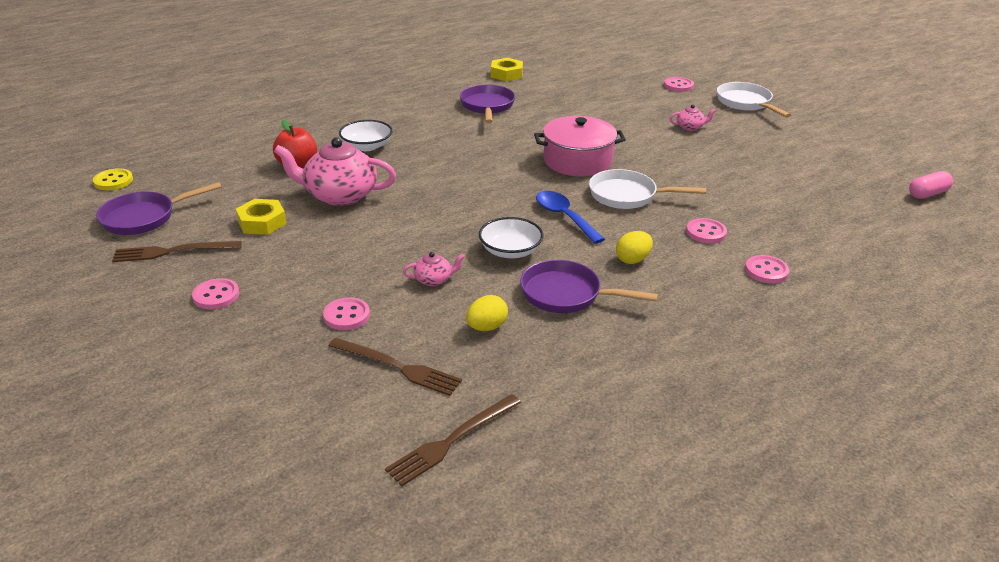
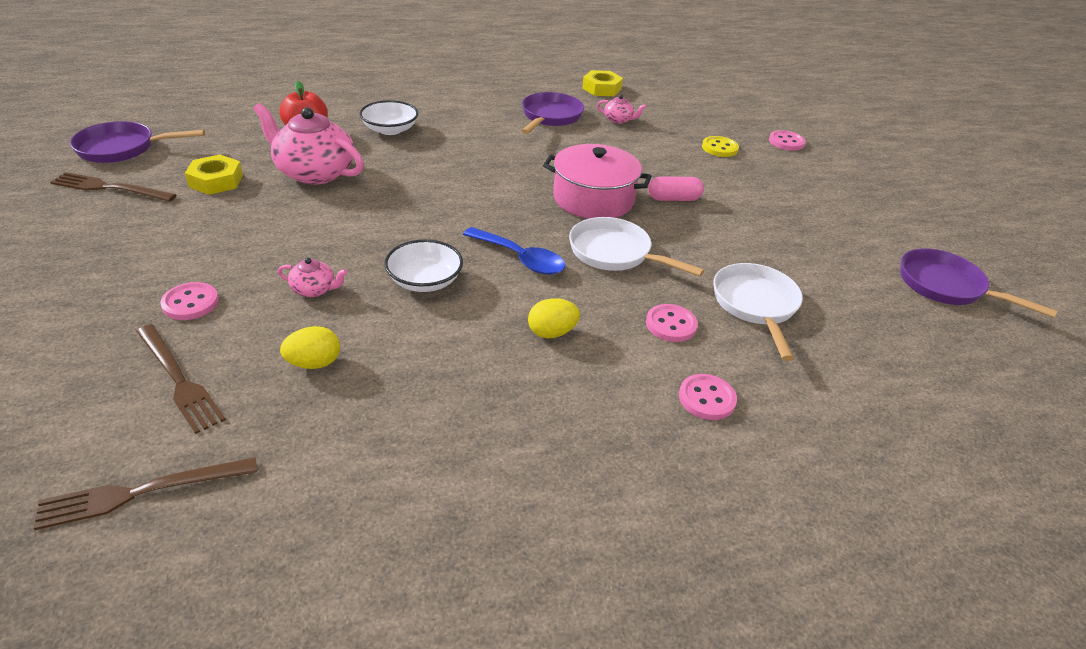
camera: 20 degrees right, 5 degrees up
yellow button [93,168,133,190] -> yellow button moved to [702,136,739,157]
pink button [192,278,239,310] -> none
purple pan [520,260,658,313] -> purple pan moved to [900,248,1058,318]
blue spoon [536,191,605,244] -> blue spoon turned 135 degrees clockwise [463,227,565,275]
pink teapot [669,105,716,131] -> pink teapot moved to [597,95,646,124]
white pan [717,82,791,118] -> white pan moved to [713,263,803,361]
pink capsule [909,171,953,199] -> pink capsule moved to [648,176,704,201]

